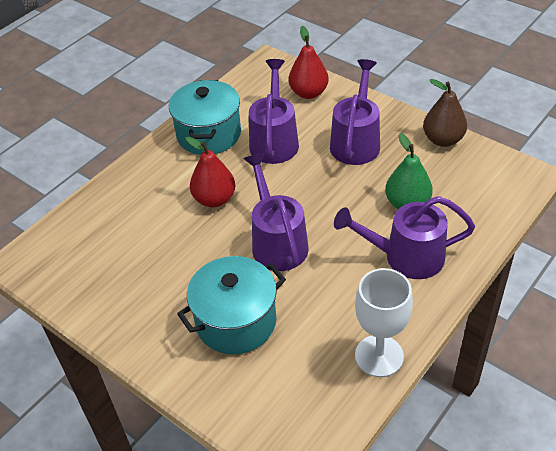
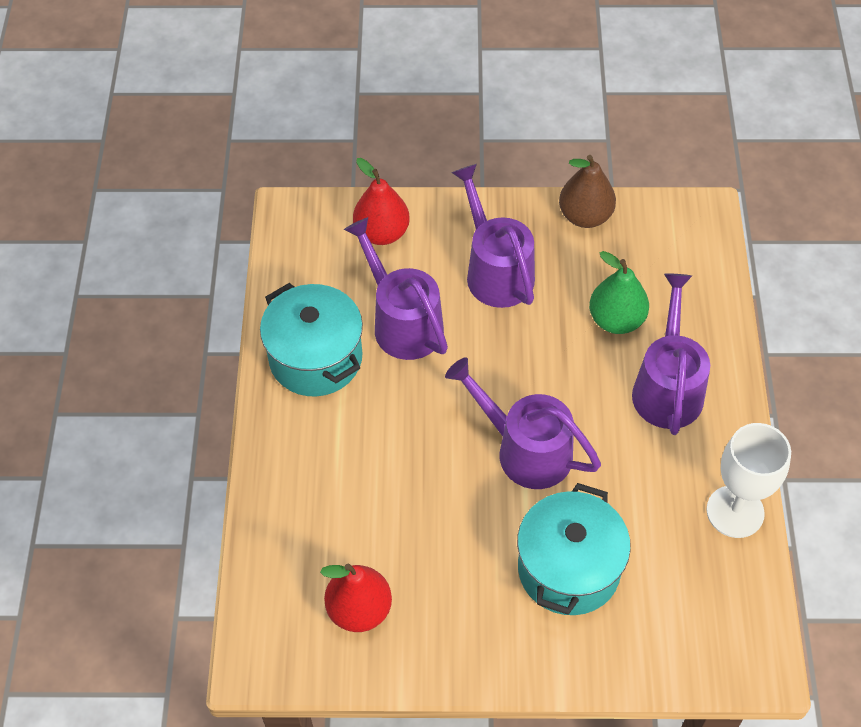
camera: 40 degrees left, 10 degrees up
red pear [186,137,235,207] -> red pear moved to [320,564,392,632]
purple watering can [334,196,475,279] -> purple watering can turned 135 degrees clockwise [632,273,710,435]

